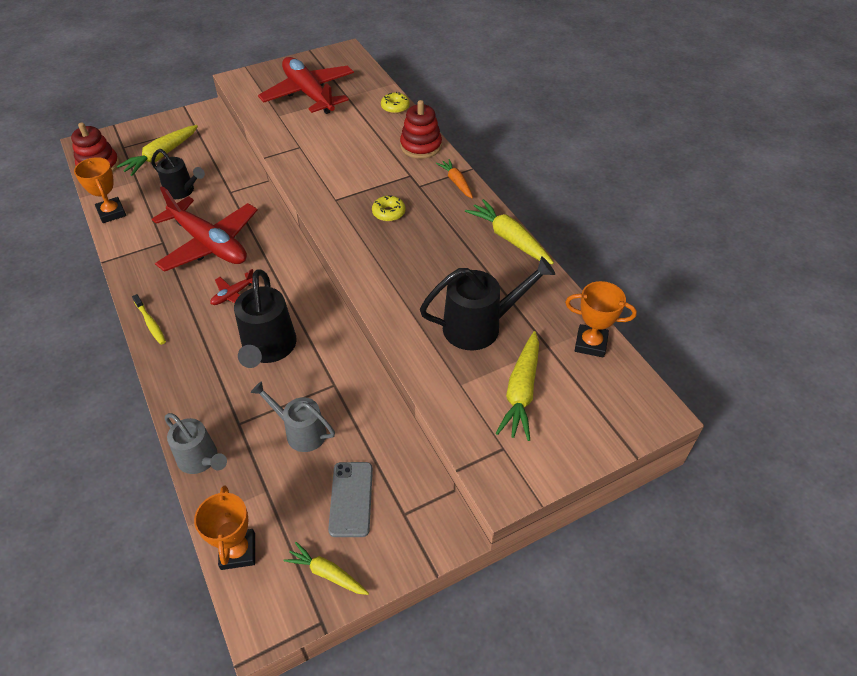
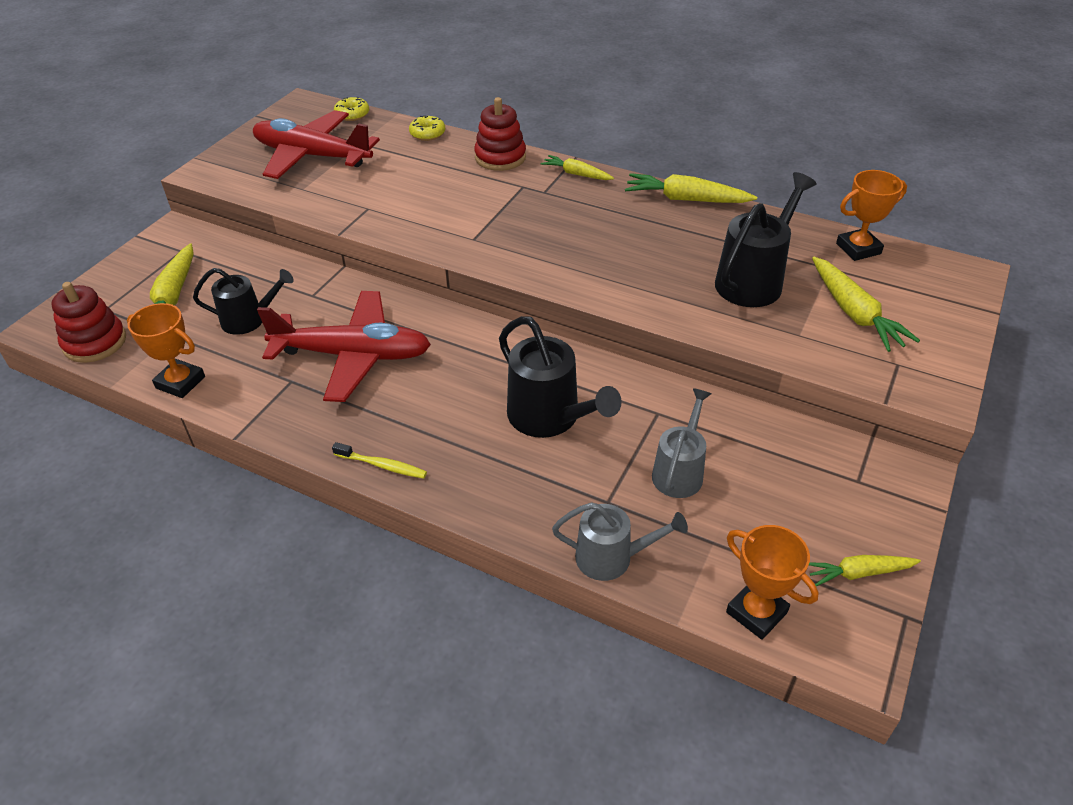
camera: 35 degrees left, 5 degrees down
red plane [210,269,253,305] -> none
grey watering can [251,381,335,452] -> grey watering can turned 120 degrees clockwise [652,388,711,498]
grey phone [328,462,373,537] -> none
yellow donut [372,195,405,222] -> yellow donut moved to [334,97,369,121]
orange carrot [436,159,473,198] -> yellow carrot [541,155,614,180]

